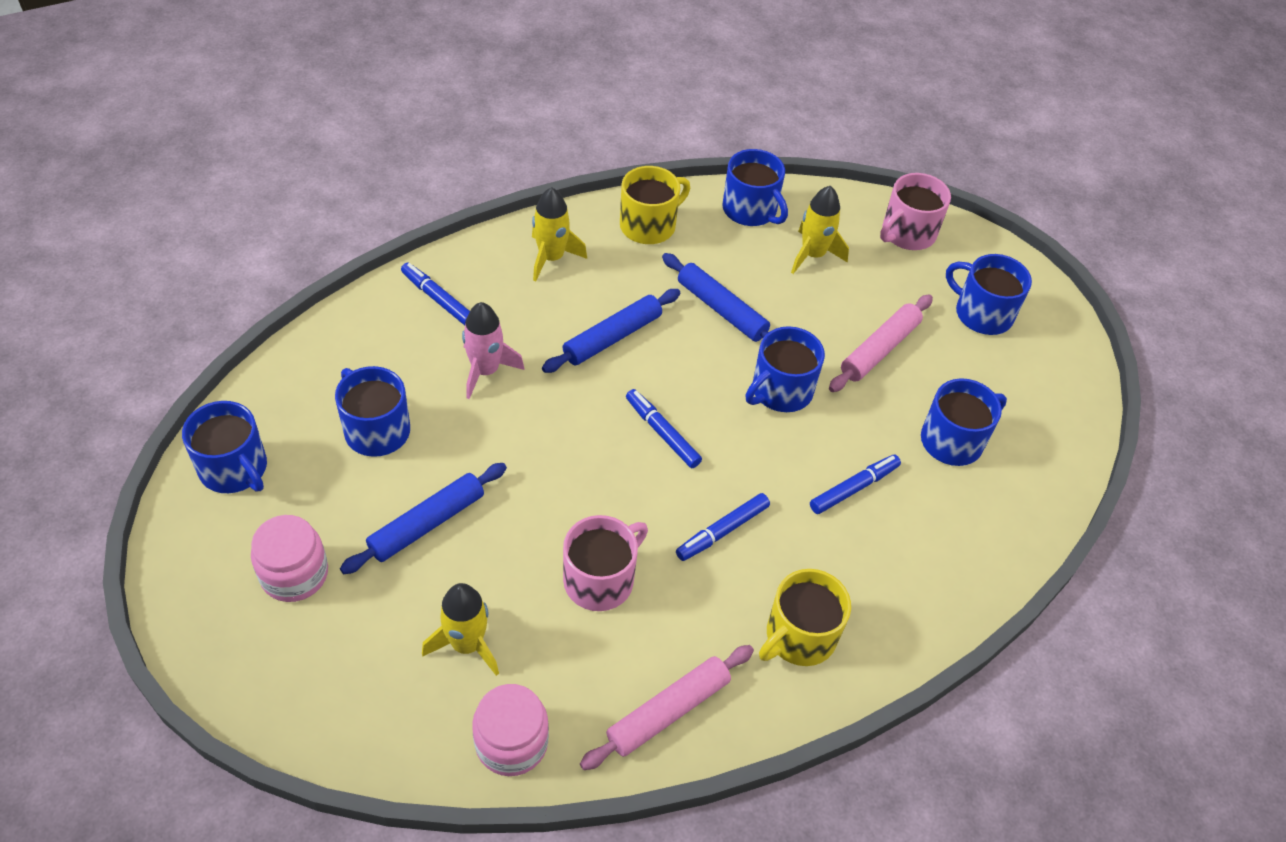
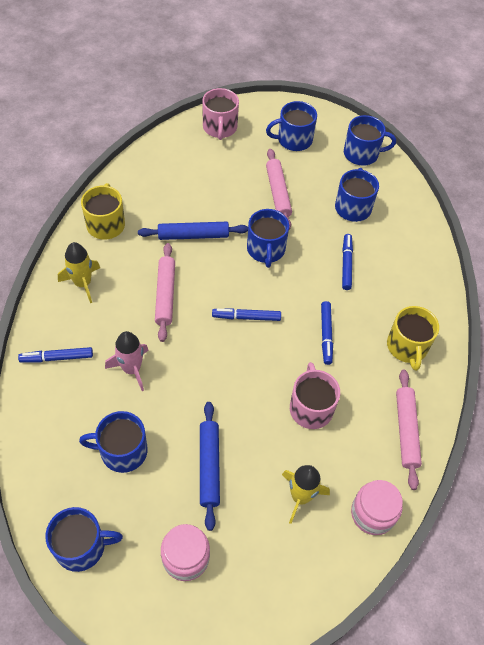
camera: 50 degrees left, 5 degrees up
blue rolling pin [542,289,680,373] -> pink rolling pin [155,243,175,342]
blue mug [722,149,788,226] -> blue mug moved to [344,115,396,166]
yellow rocket [791,186,849,274] -> none

